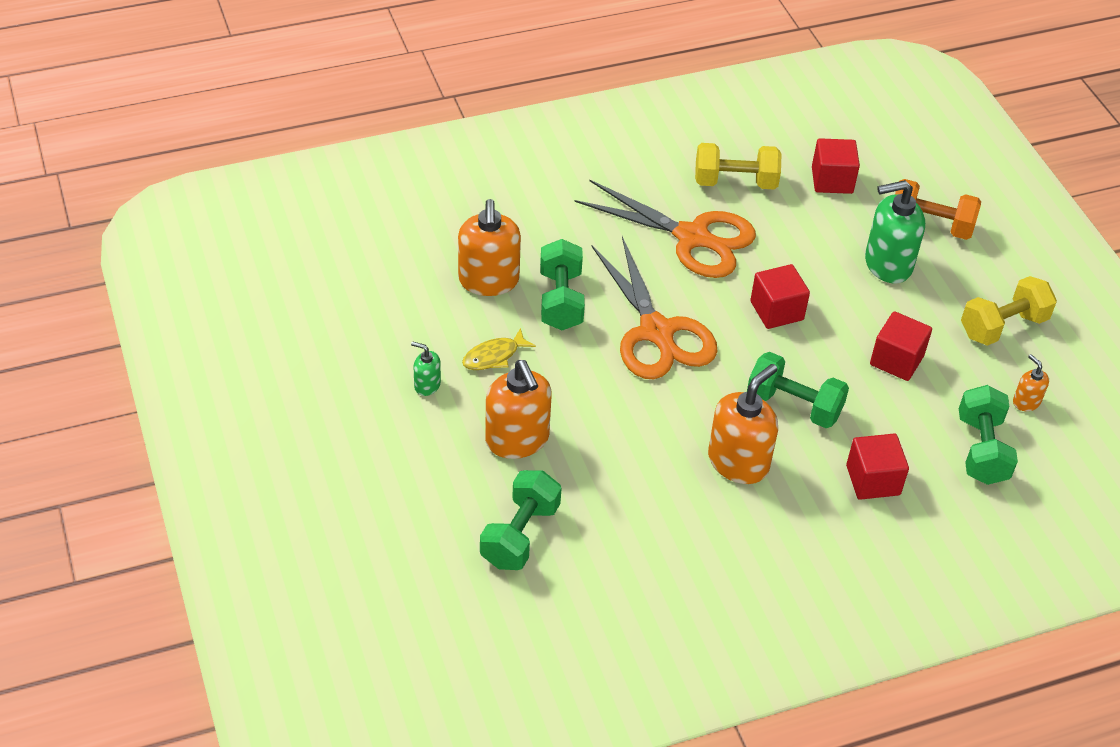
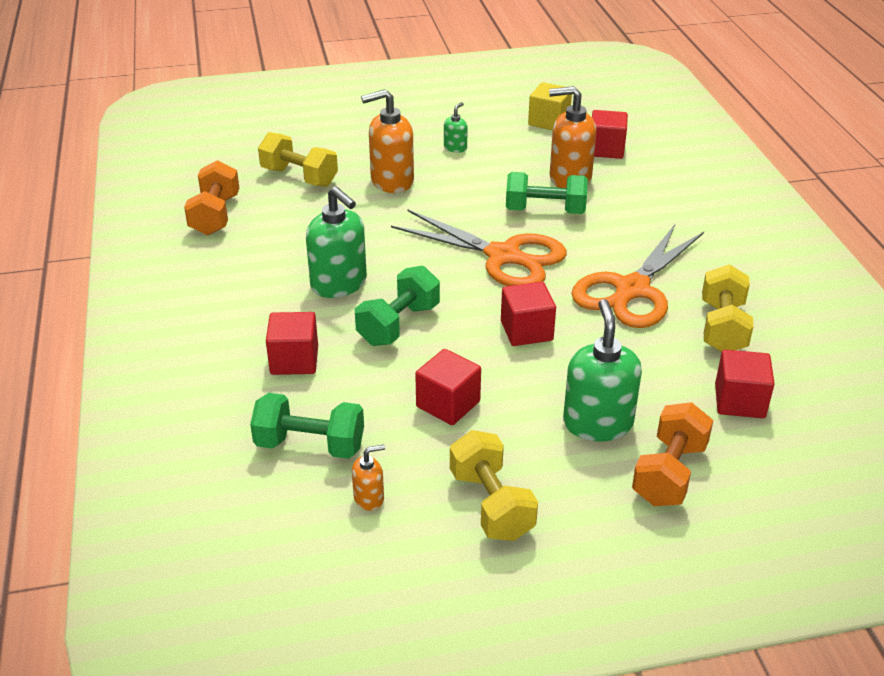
camera: 100 degrees right, 10 degrees down
yellow fish [462,328,536,370] -> none
green dumbbell [480,470,561,570] -> yellow dumbbell [258,132,338,187]
orange scissors [592,236,718,379] -> orange scissors turned 135 degrees counterclockwise [391,209,567,286]
orange soap dispenser [708,364,778,484] -> green soap dispenser [306,186,367,298]
none -> orange dumbbell [184,160,239,235]
none -> yellow cube [528,82,572,130]
none -> red cube [592,110,628,159]

